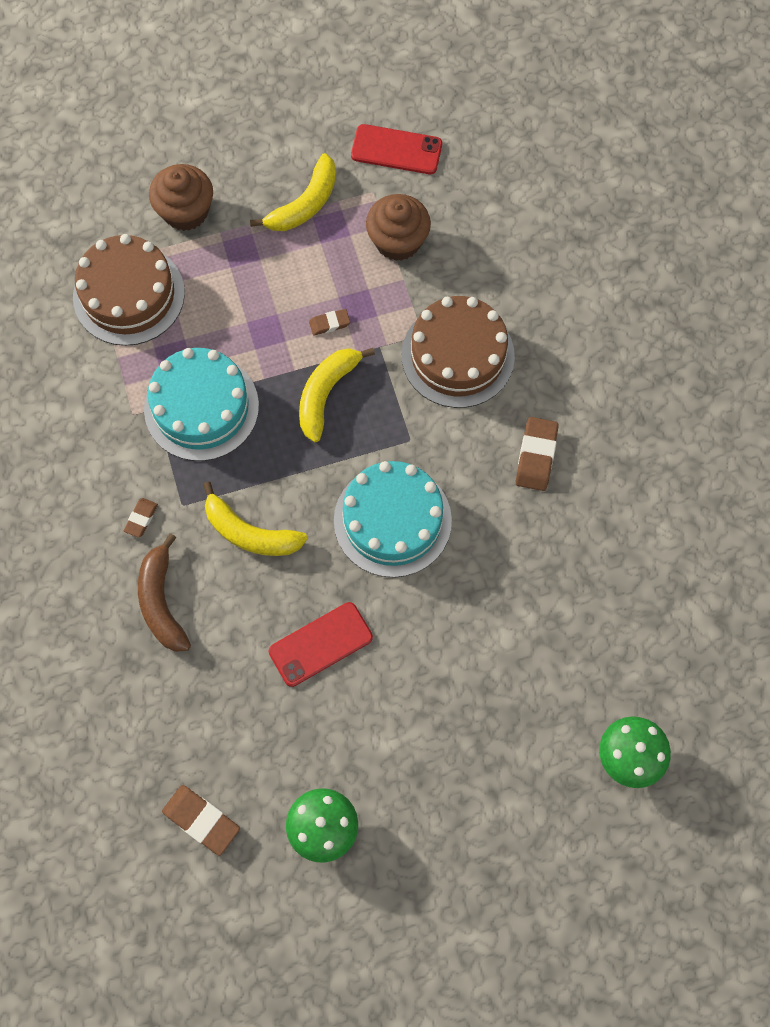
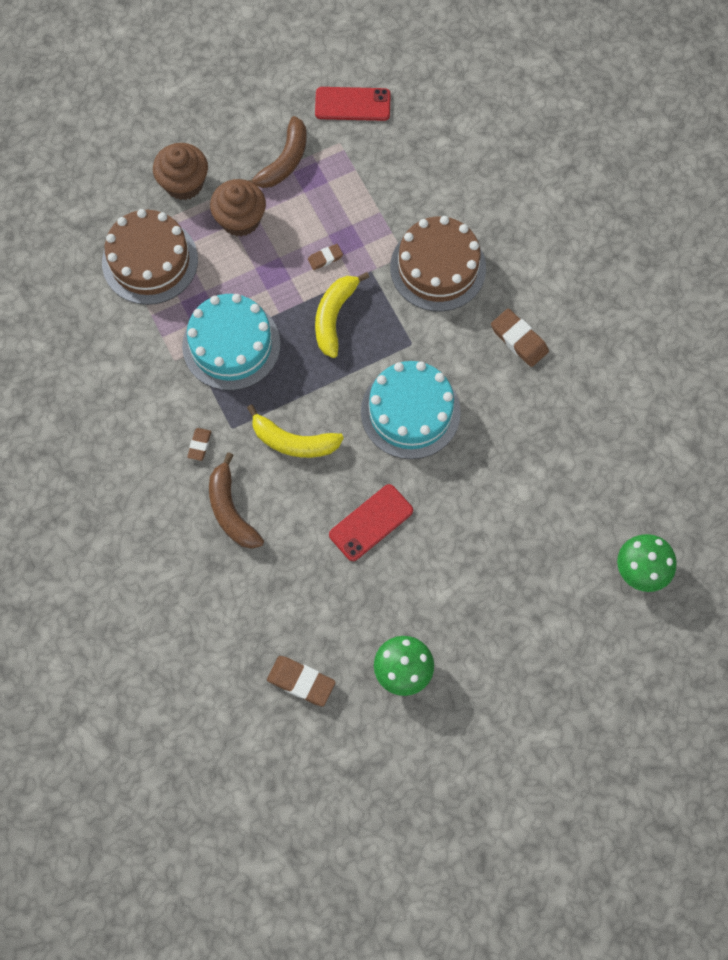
camera: 10 degrees left, 0 degrees up
yellow banana [250,153,336,231] -> brown banana [248,116,307,188]
brown cupcake [366,194,431,261] -> brown cupcake moved to [210,179,266,237]
brown eraser [516,417,559,491] -> brown eraser turned 45 degrees counterclockwise [491,308,549,367]

